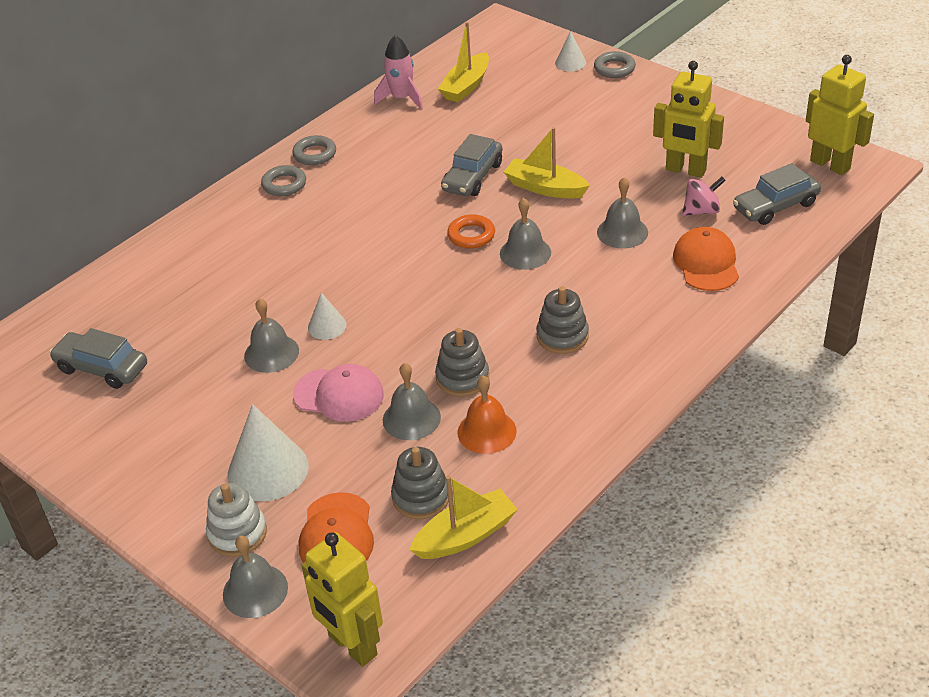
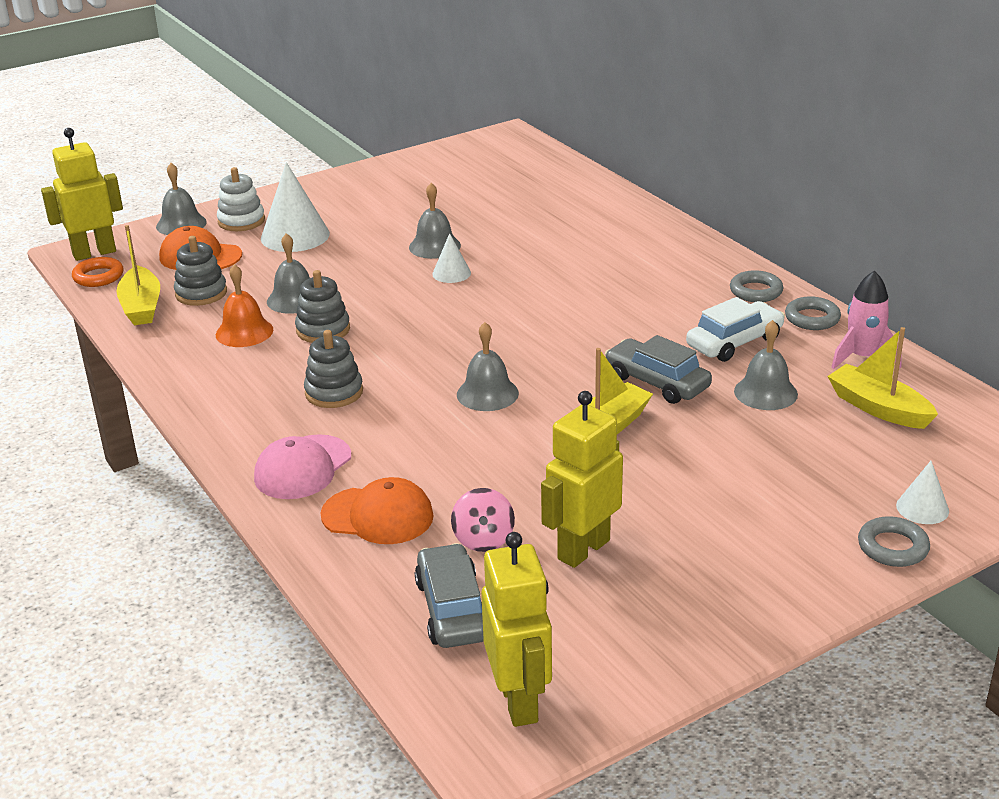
camera: 105 degrees right, 10 degrees down
grey car [49,328,147,389] -> none
grey ring [261,165,306,196] -> grey ring moved to [785,296,841,330]
pink cap [293,364,384,422] -> pink cap moved to [254,434,351,499]
orange ring [447,214,495,249] -> orange ring moved to [72,257,123,287]
grey bell [597,177,648,249] -> grey bell moved to [734,320,798,410]
yellow robot [806,55,874,175] -> yellow robot turned 75 degrees counterclockwise [481,532,552,727]
none -> white car [686,297,785,362]

